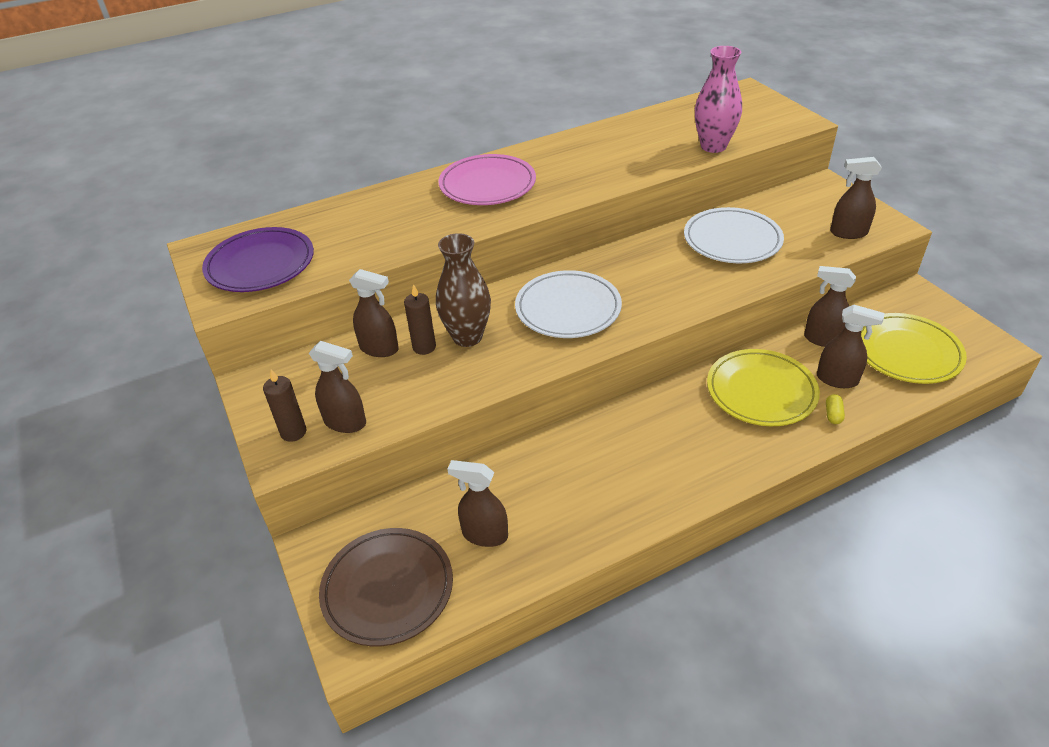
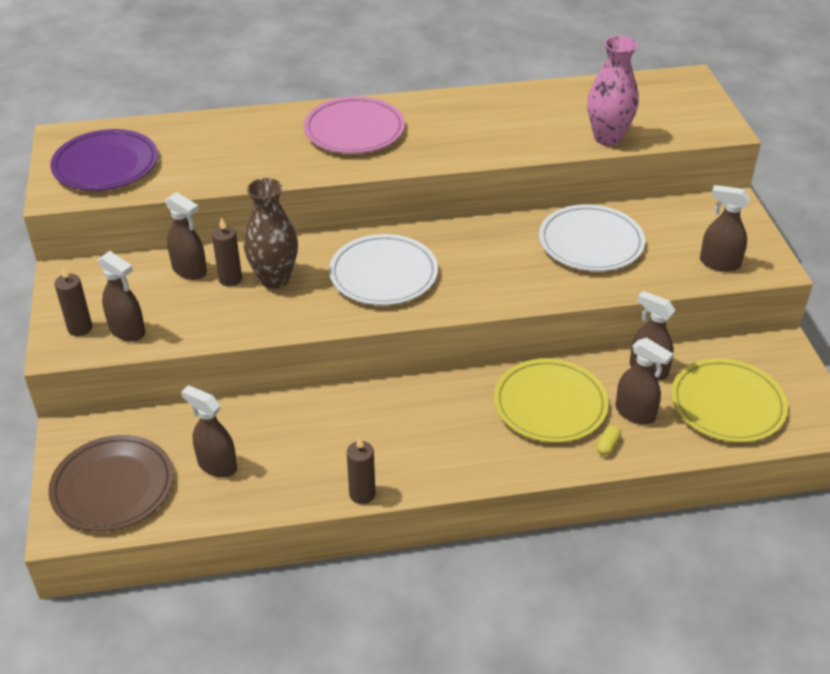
camera: 15 degrees right, 0 degrees up
none -> brown candle [347,436,375,504]

